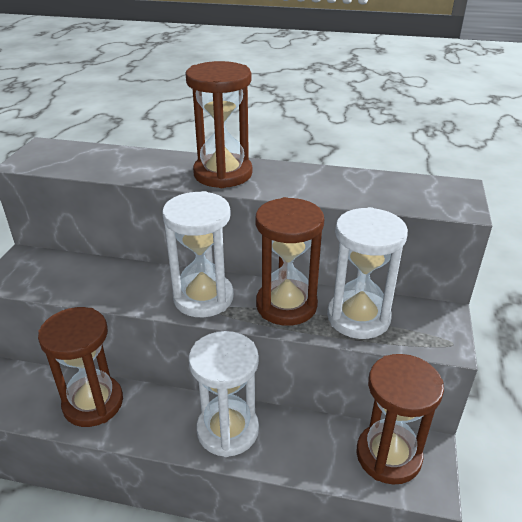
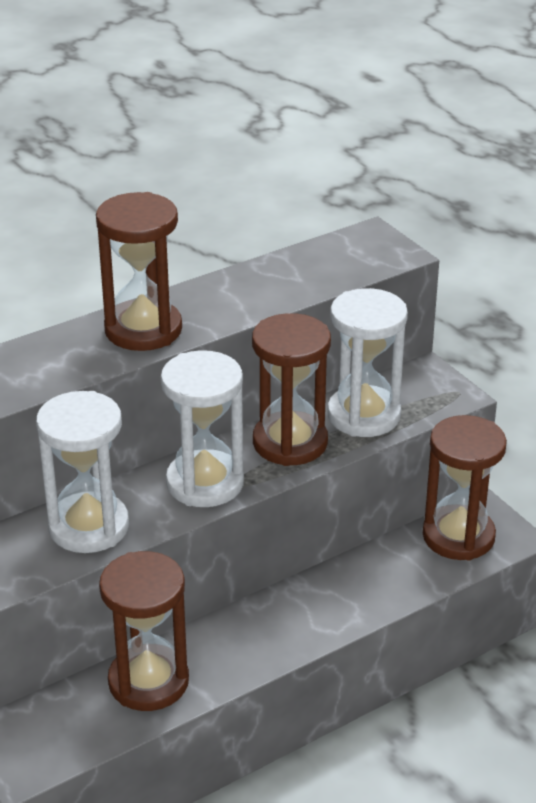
camera: 45 degrees left, 0 degrees up
white hourglass [189,331,259,457] -> white hourglass moved to [36,391,129,553]

